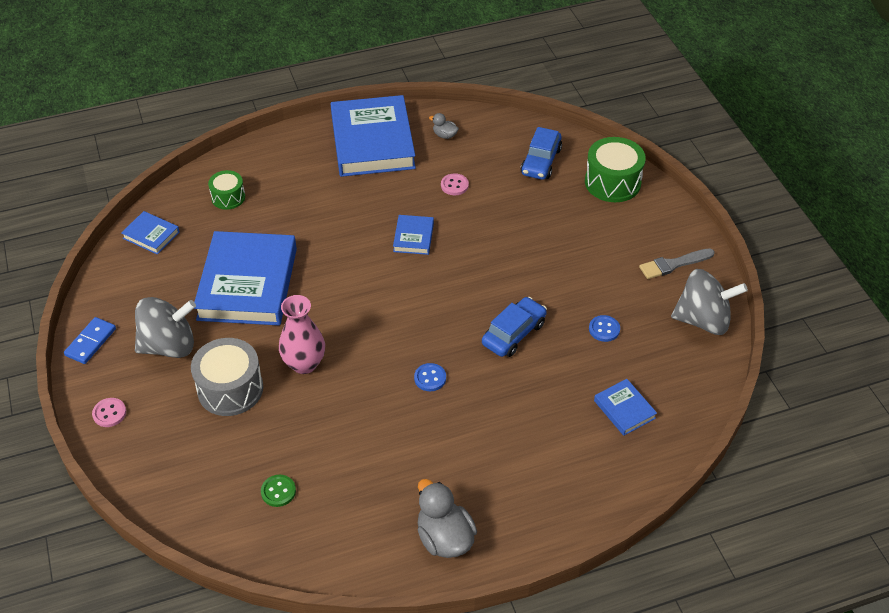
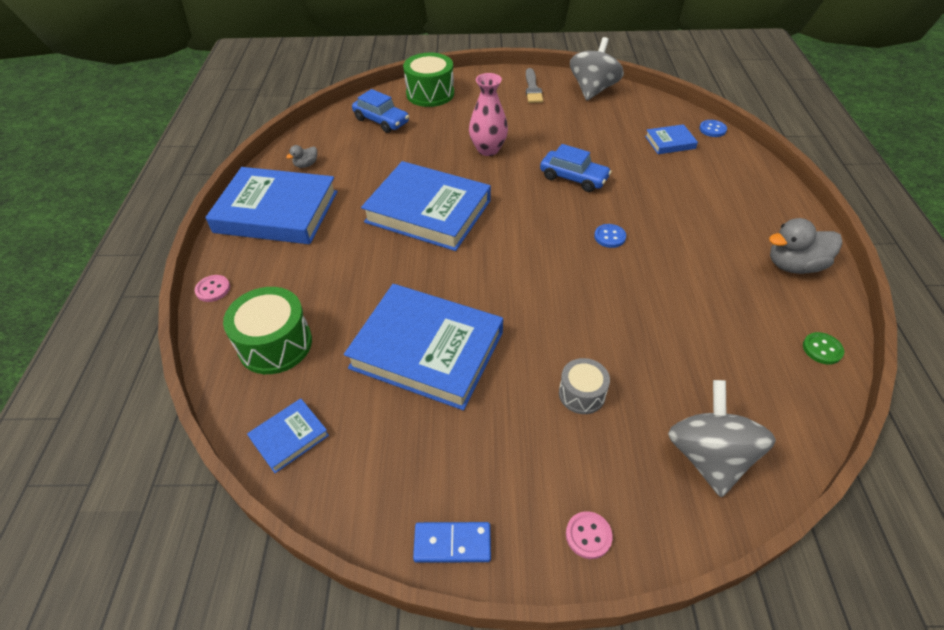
camera: 70 degrees left, 0 degrees up
blue domino [64,317,116,364] -> blue domino turned 45 degrees counterclockwise [413,522,491,563]
grey spinning top [135,297,196,358] -> grey spinning top moved to [668,380,776,497]
grey drum [191,338,263,416] -> grey drum [559,358,610,414], size x0.59
green drum [208,170,245,210] -> green drum [223,287,312,374], size x1.69
green button [261,475,296,507] -> green button moved to [803,332,844,365]
pink vase [279,295,325,374] -> pink vase moved to [469,73,508,156]
blue book [393,215,434,255] -> blue book [361,161,491,251], size x2.25
pink button [441,173,469,195] -> pink button moved to [195,275,230,302]
blue car [482,297,547,357] -> blue car turned 150 degrees clockwise [540,144,612,192]
blue button [589,315,620,342] -> blue button moved to [699,120,727,137]

